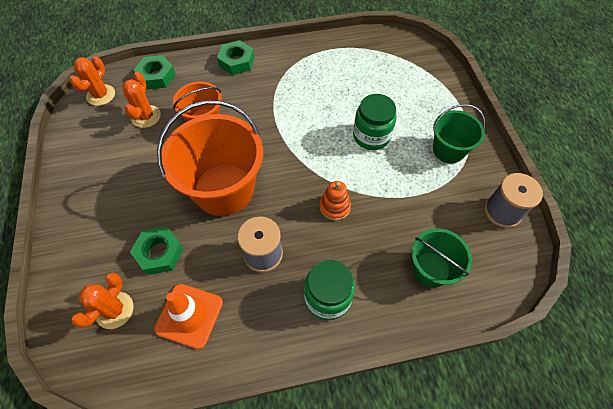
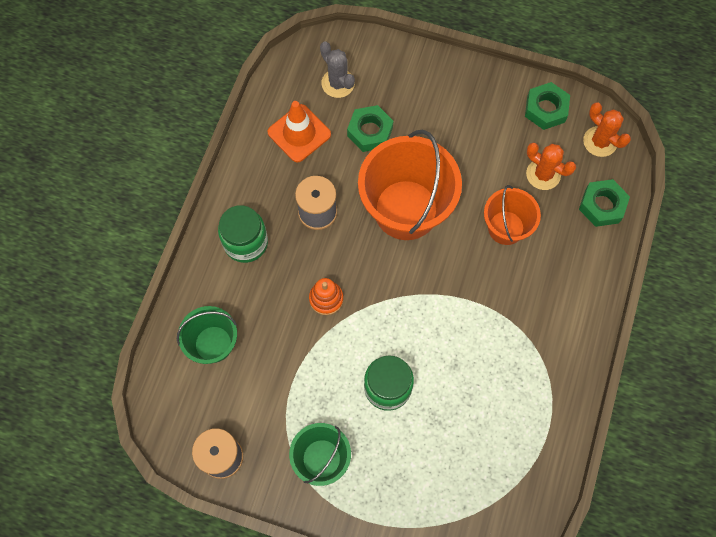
camera: 120 degrees right, 10 degrees up
orange cactus [71,272,134,329] -> grey cactus [320,41,355,98]
green nut [217,40,254,75] -> green nut moved to [525,82,570,130]

